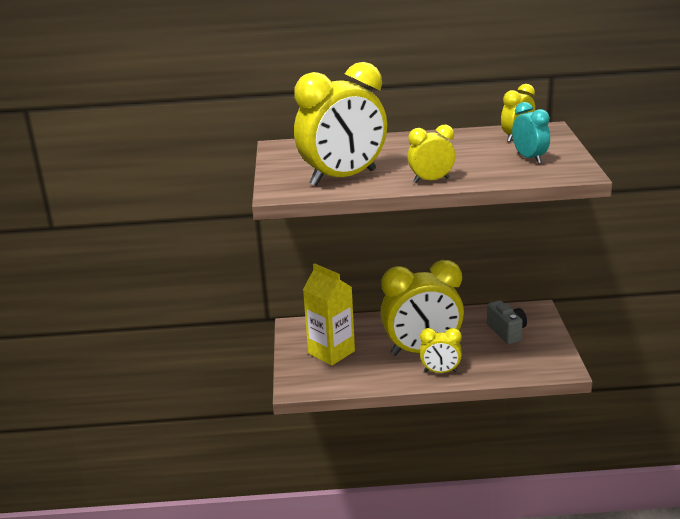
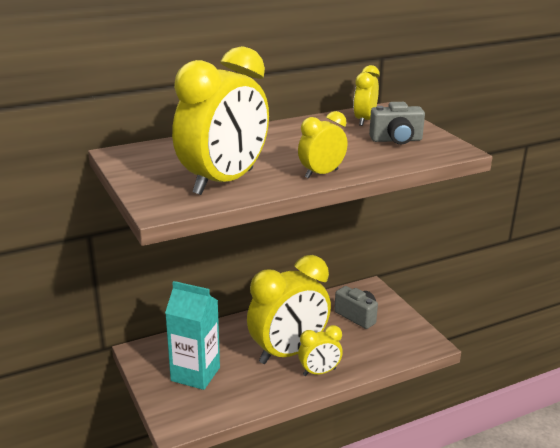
camera: 25 degrees left, 0 degrees up
yellow carton [303,263,355,366] -> turquoise carton [165,281,220,390]
turquoise clock [512,102,550,164] -> grey camera [369,102,425,144]

